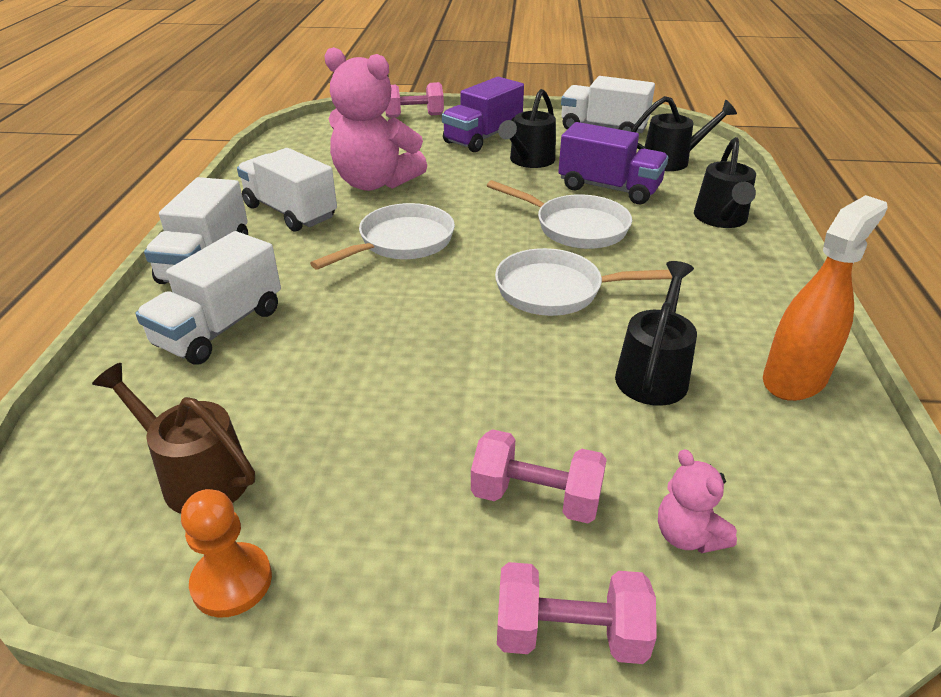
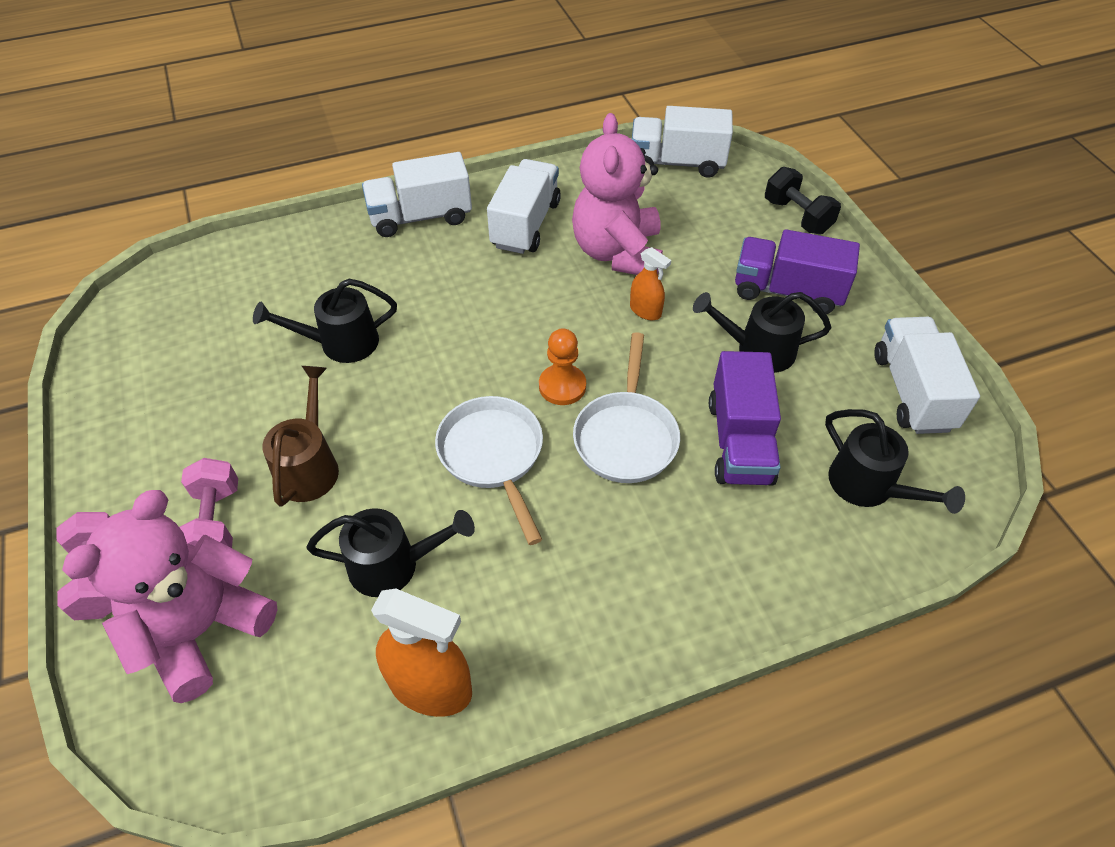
camera: 65 degrees right, 15 degrees up
brown watering can [92,363,255,514] -> brown watering can moved to [262,366,339,507]
white truck [135,231,281,365] -> white truck moved to [632,106,733,178]
orange pawn [181,489,272,618] -> orange pawn moved to [539,328,586,405]
white pan [310,203,455,270] -> none
pink dumbbell [385,82,444,118] -> black dumbbell [765,167,841,234]
pink teddy bear [658,449,737,553] -> pink teddy bear [62,490,278,703], size x2.25
black watering can [694,137,756,228] -> black watering can moved to [253,278,397,363]
none -> orange spray bottle [630,247,671,320]

